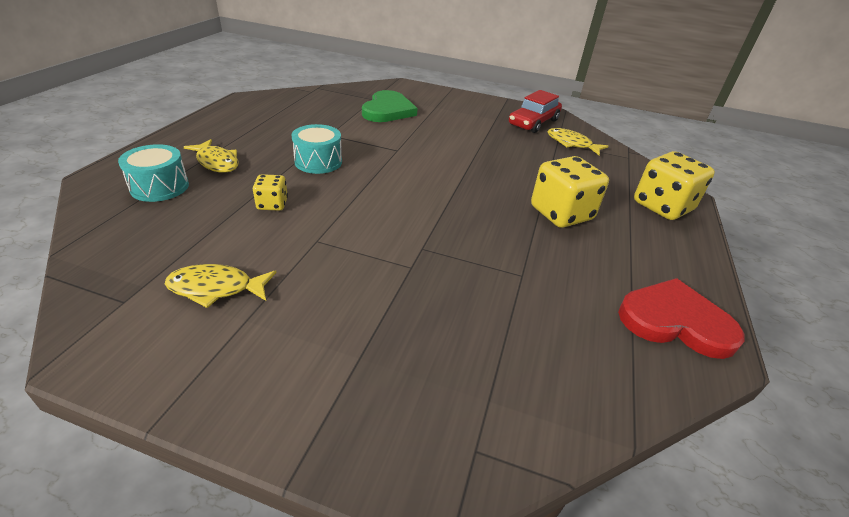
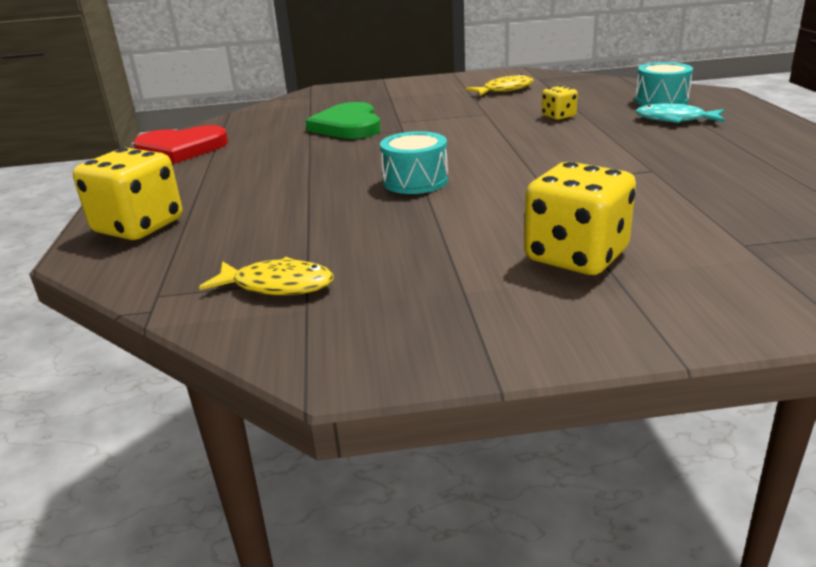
camera: 160 degrees right, 10 degrees down
yellow fish [184,139,239,173] -> turquoise fish [636,103,725,123]
turquoise drum [291,124,342,174] -> turquoise drum moved to [380,131,448,194]
green heart [362,90,417,122] -> green heart moved to [306,102,381,139]
red car [509,90,562,133] -> none
yellow dice [531,156,609,228] -> yellow dice moved to [524,162,636,275]

